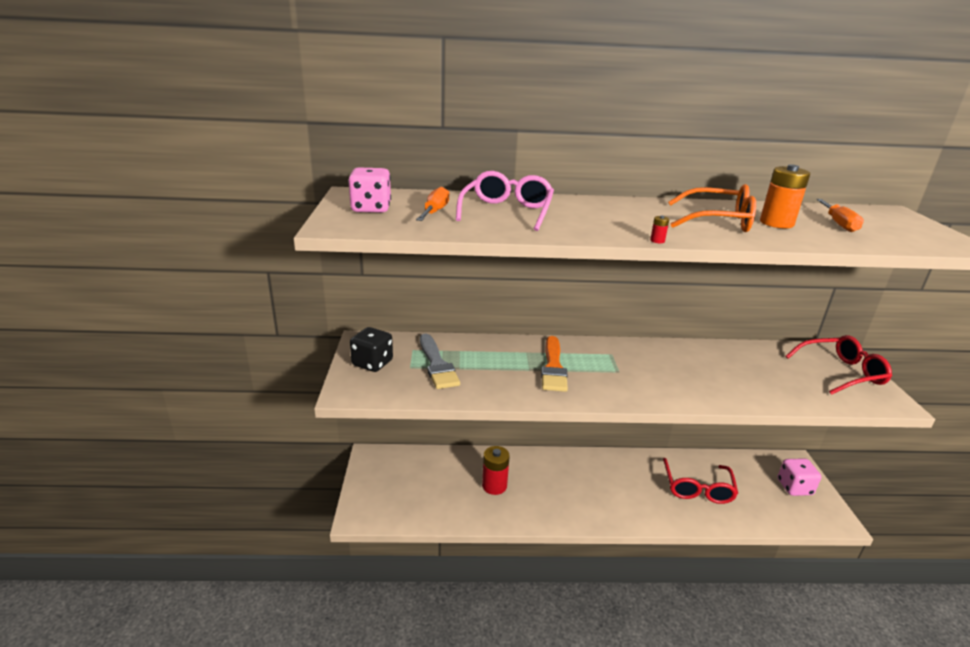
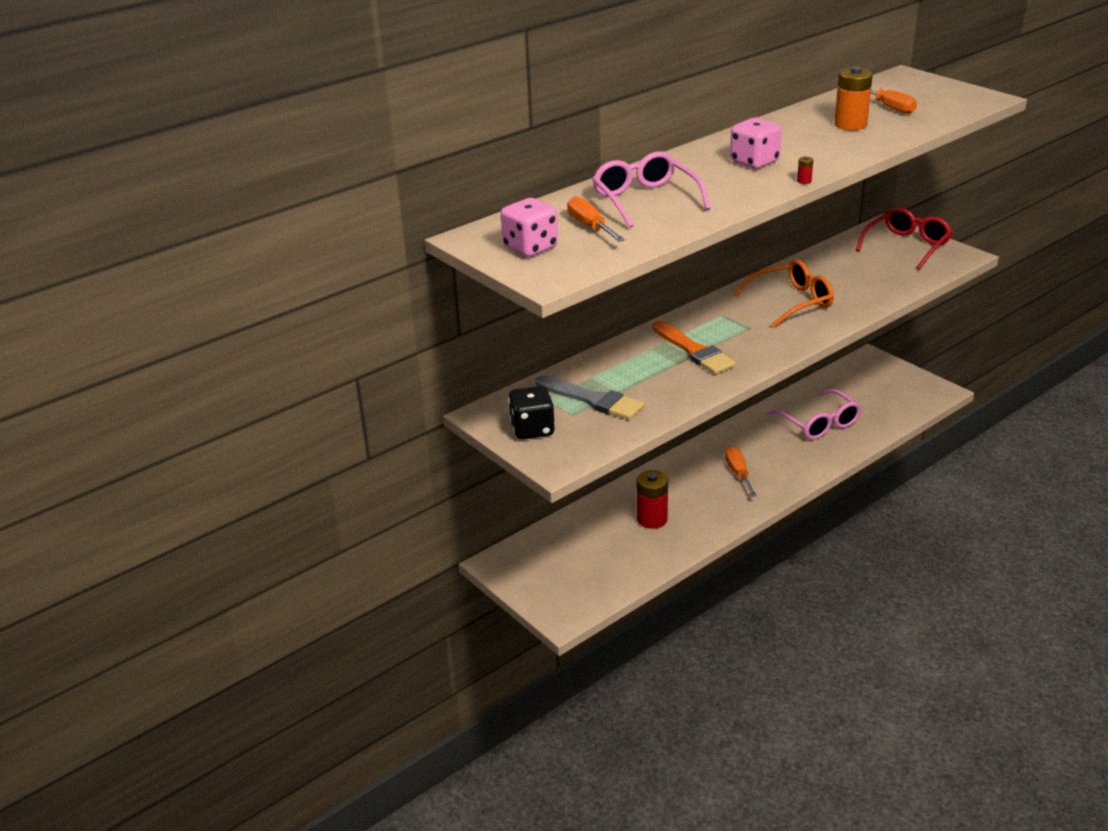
camera: 35 degrees left, 5 degrees up
red glasses [663,458,738,504] -> pink glasses [767,389,861,440]
orange glasses [668,184,756,232] -> orange glasses moved to [734,259,834,327]
pink dice [778,458,821,496] -> pink dice moved to [730,118,782,169]
none -> orange screwdriver [725,446,757,497]

